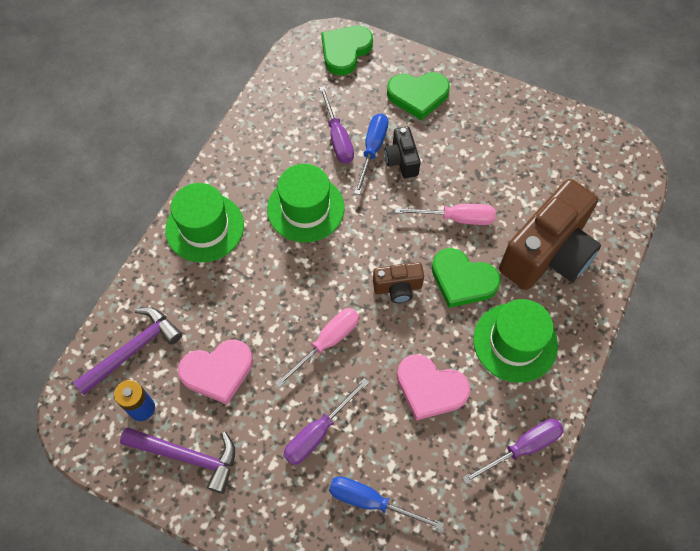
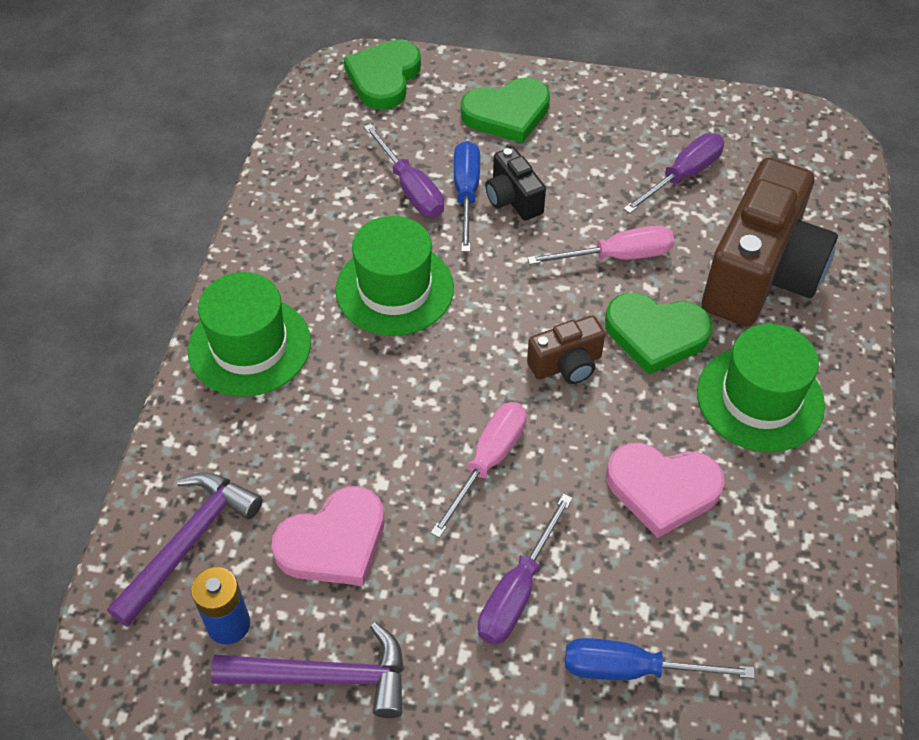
camera: 15 degrees left, 10 degrees down
purple screwdriver [462,419,564,484] -> purple screwdriver moved to [623,133,724,214]

